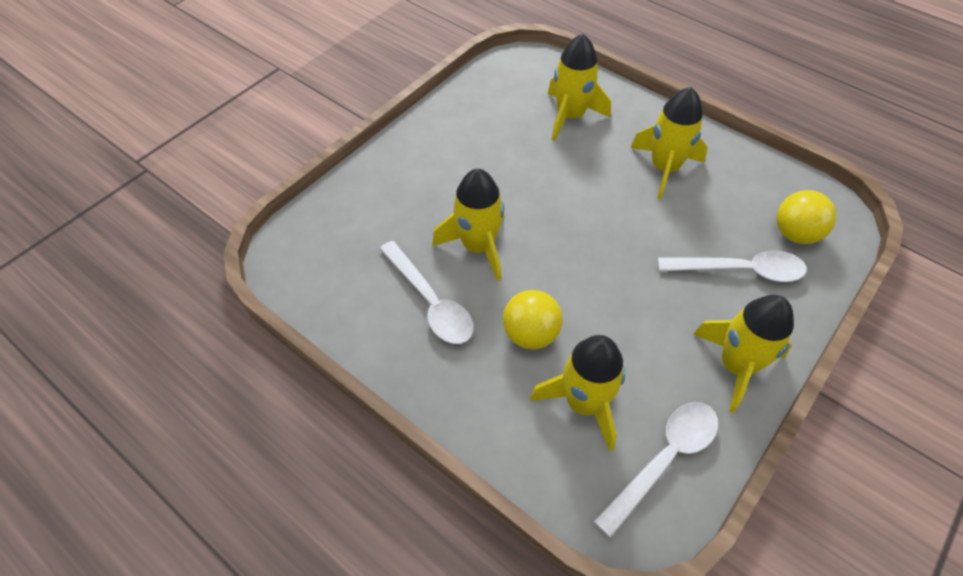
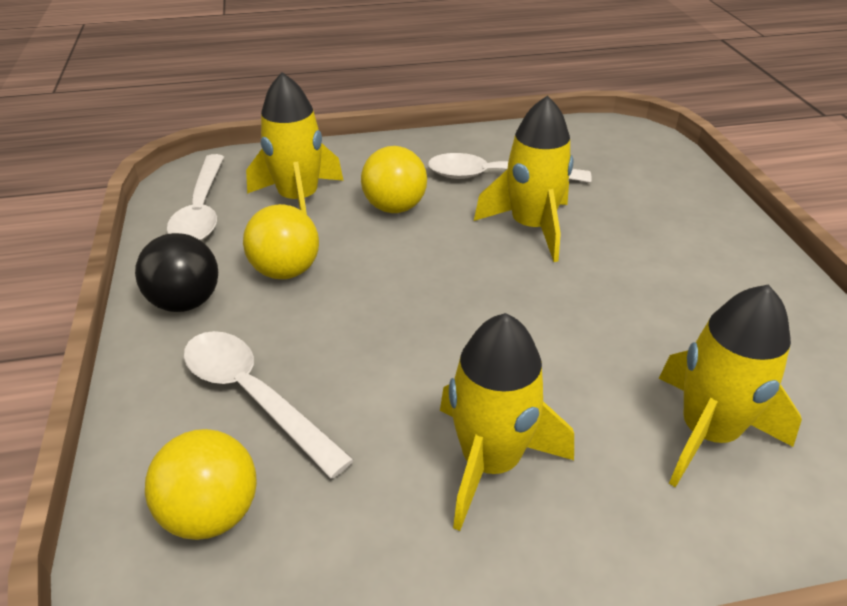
camera: 130 degrees right, 15 degrees down
white spoon [657,250,807,282] -> white spoon turned 90 degrees clockwise [184,331,354,479]
yellow rocket [693,295,794,413] -> black ball [135,233,218,312]
none -> yellow ball [243,204,319,279]

